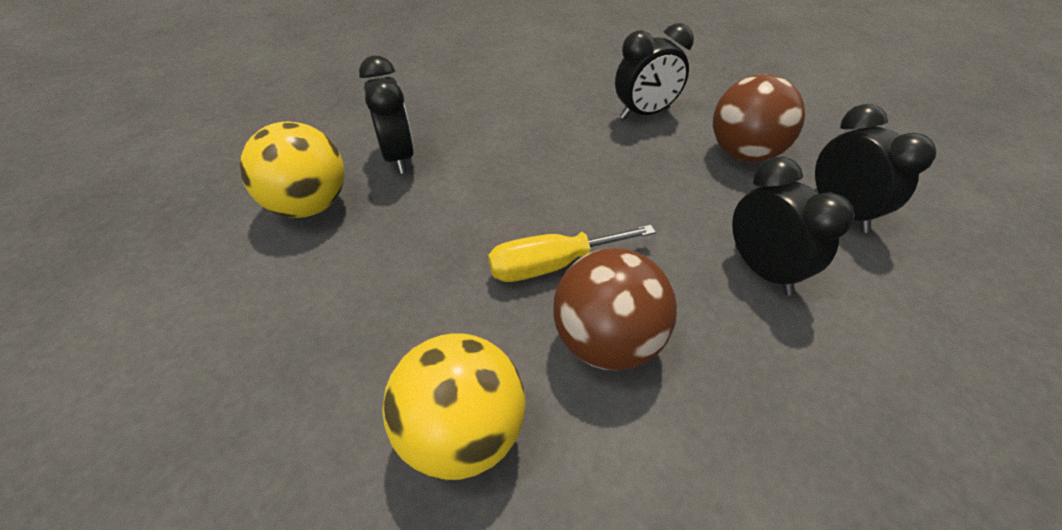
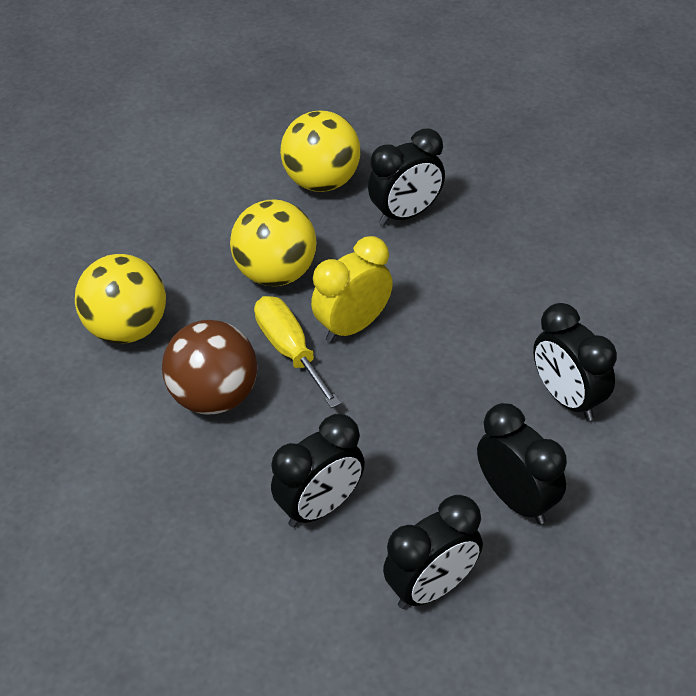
camera: 80 degrees right, 0 degrees up
brown ball [713,74,805,162] -> black clock [477,403,567,524]
none -> yellow ball [230,199,317,286]
none -> yellow clock [311,236,393,343]

